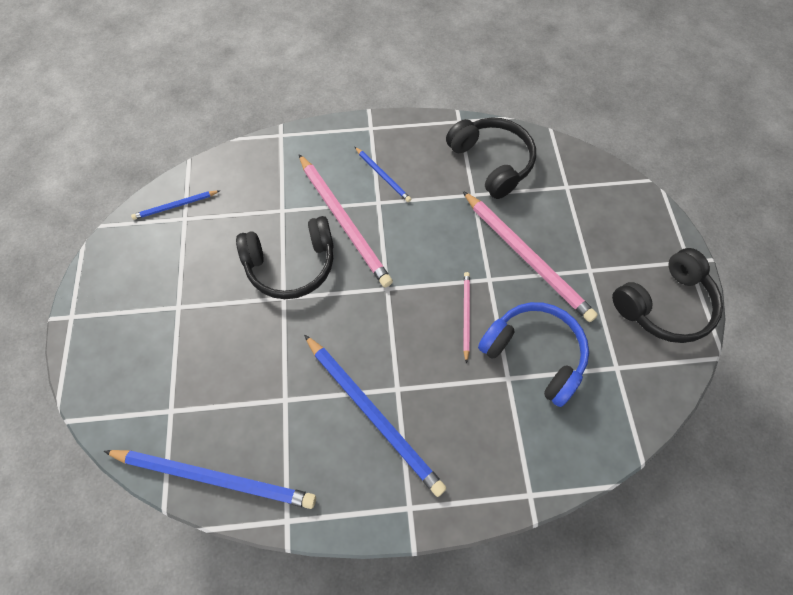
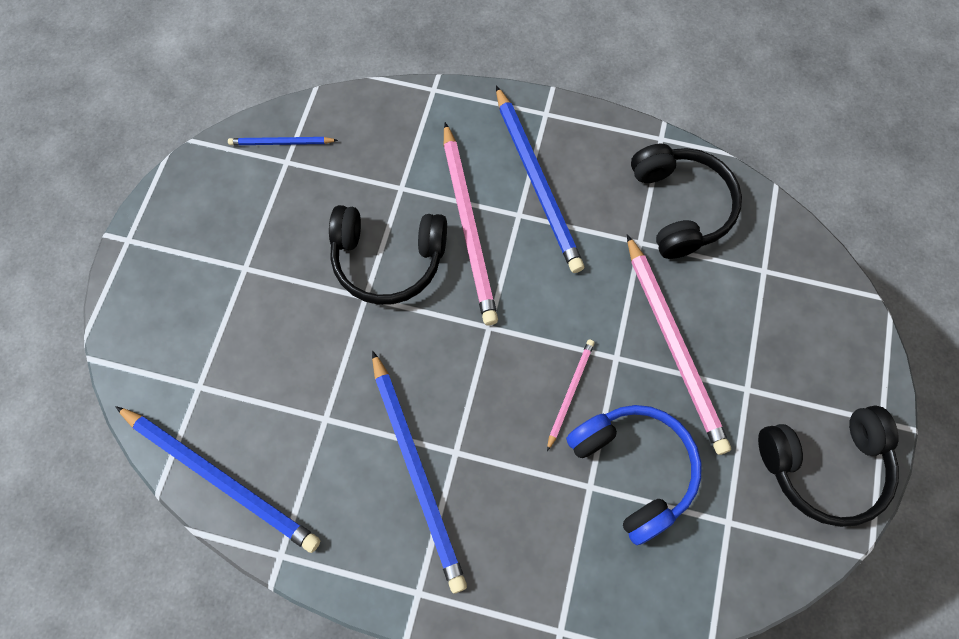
camera: 20 degrees right, 5 degrees up
blue pencil [355,147,411,202] -> blue pencil [496,86,584,273], size x2.00

